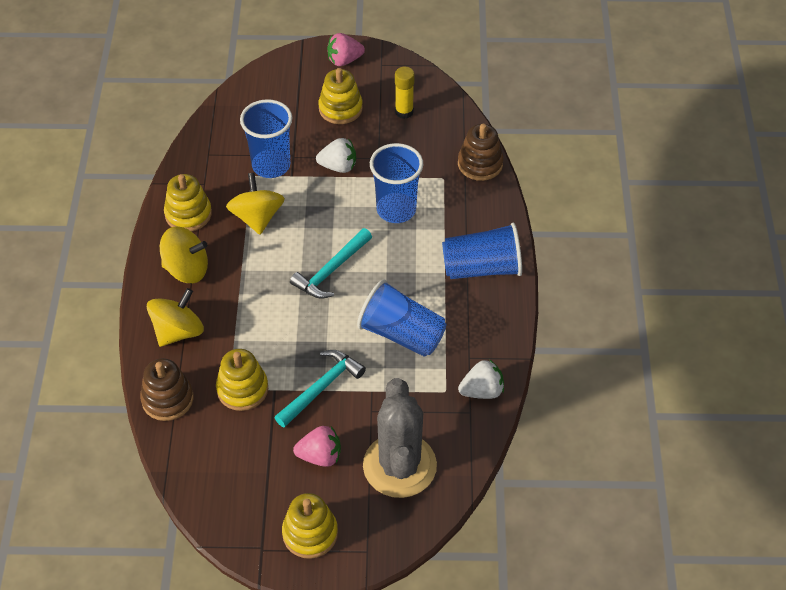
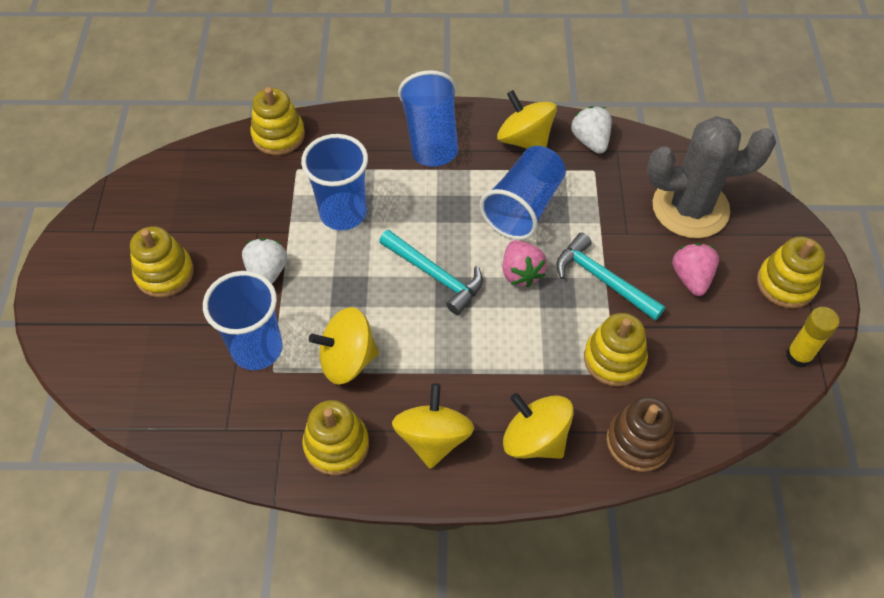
camera: 90 degrees left, 5 degrees up
pink strawberry [327,33,365,66] -> pink strawberry moved to [502,240,547,287]
yellow glue stick [395,67,415,119] -> yellow glue stick moved to [786,307,839,368]
brown stacking toy [458,124,504,181] -> yellow stacking toy [250,87,305,155]
none -> yellow spinning top [497,90,557,149]

